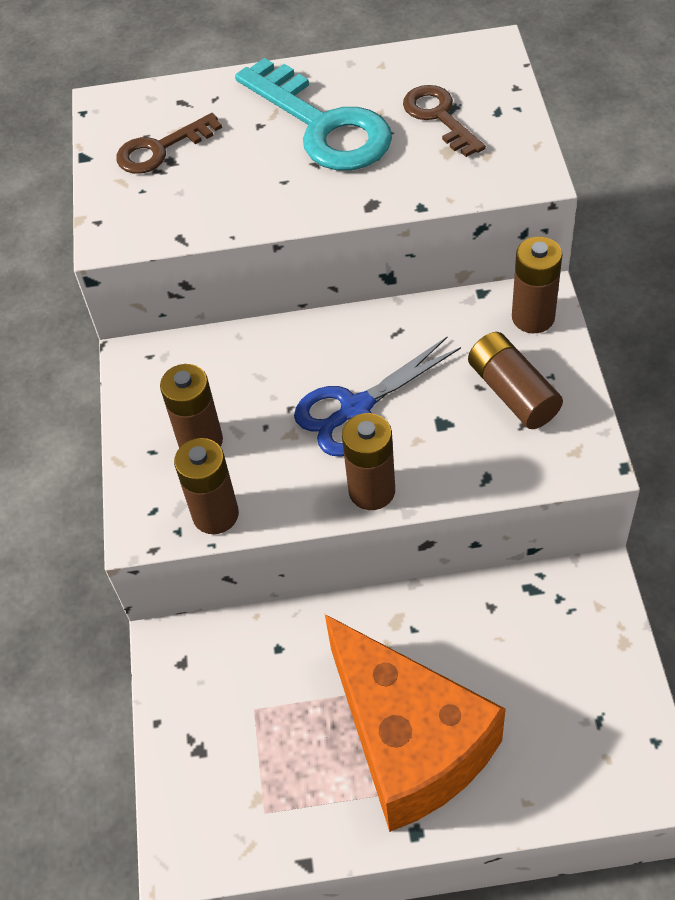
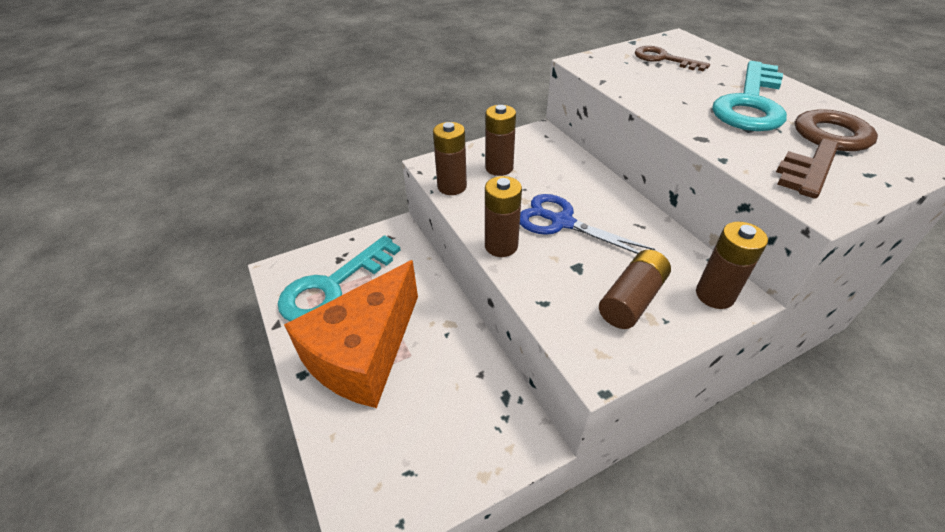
camera: 65 degrees right, 10 degrees down
brown key [403,85,486,157] -> brown key [776,109,878,199], size x1.75
none -> turquoise key [278,235,400,321]

